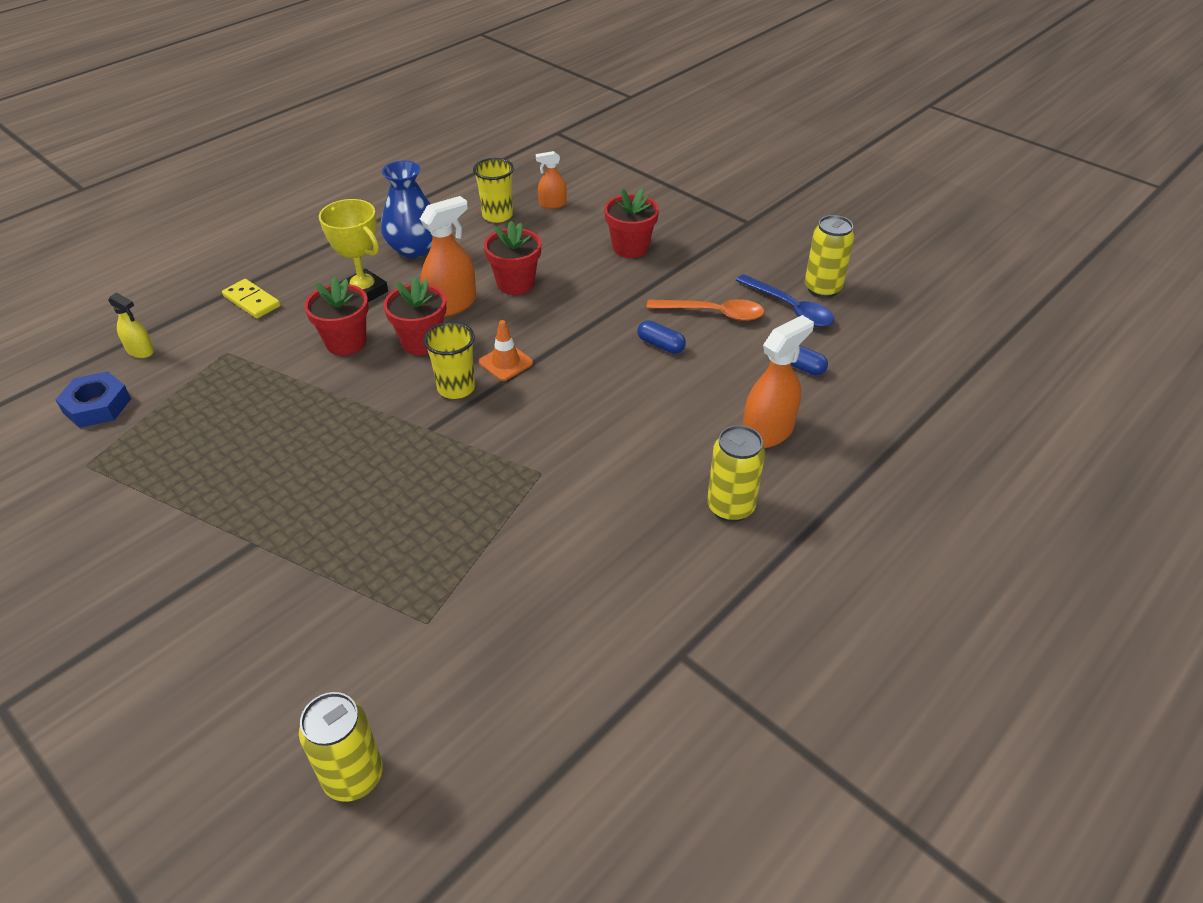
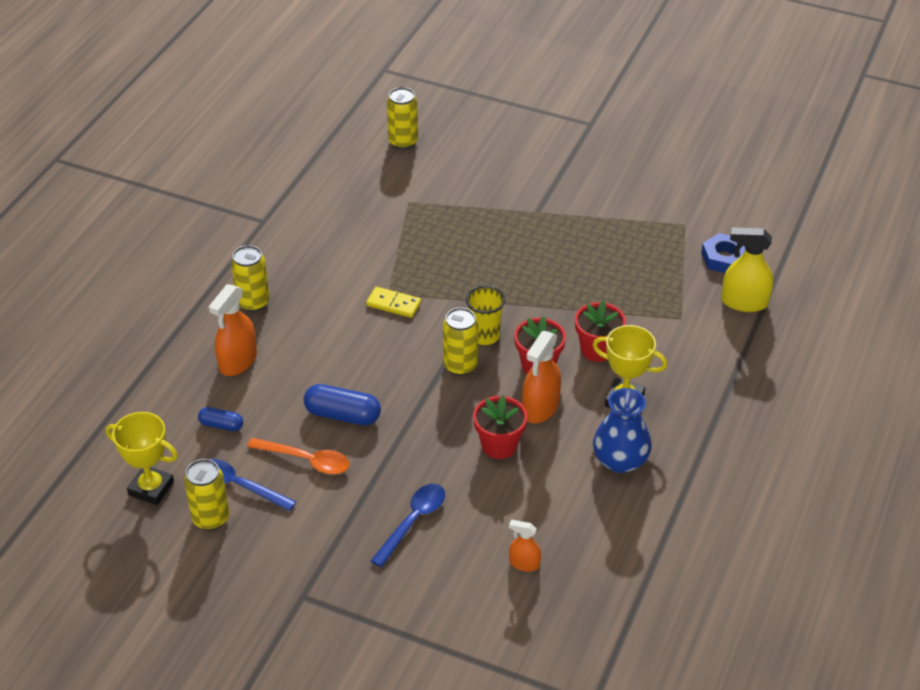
camera: 160 degrees right, 0 degrees up
yellow spray bottle [108,292,154,358] -> yellow spray bottle [721,227,773,312], size x1.75
yellow domino [222,279,280,319] -> yellow domino moved to [366,287,421,318]
yellow cup [473,158,514,223] -> none
orange traffic cone [479,320,533,381] -> yellow can [443,308,478,376]
orange spray bottle [536,151,567,209] -> orange spray bottle turned 135 degrees counterclockwise [509,520,541,572]
red flower pot [604,188,659,258] -> blue spoon [371,484,445,567]
blue capsule [637,320,686,354] -> blue capsule [304,384,381,425], size x1.70
orange spoon [647,299,765,321] -> orange spoon turned 150 degrees counterclockwise [247,438,350,474]
none -> yellow trophy [106,412,178,505]

